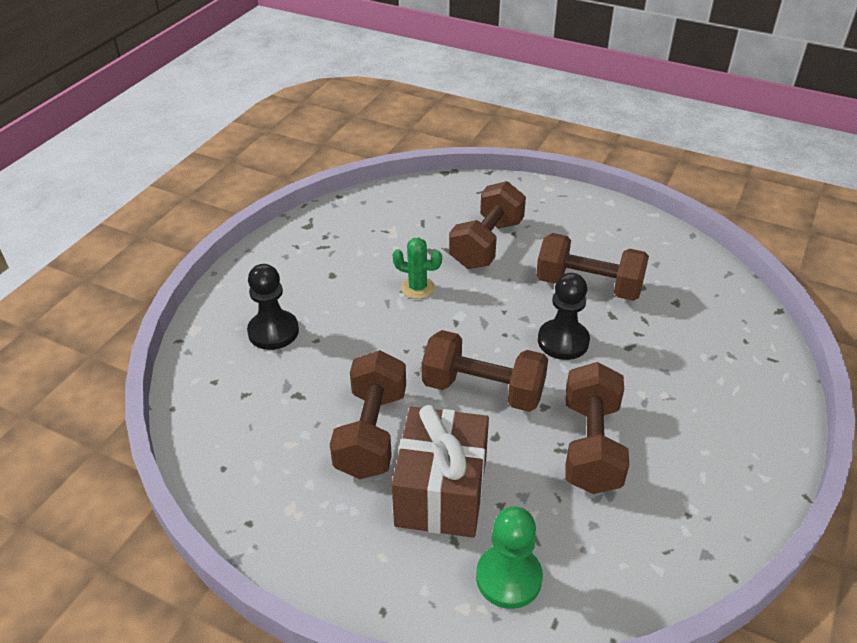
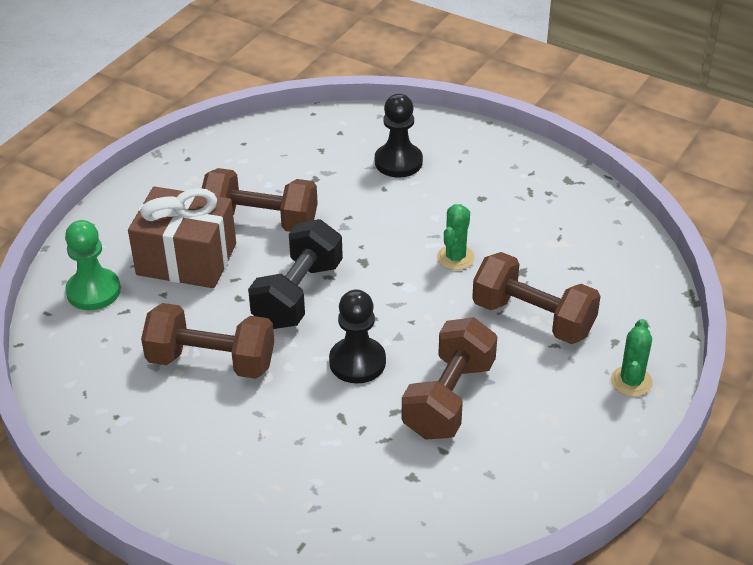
camera: 95 degrees right, 0 degrees up
brown dumbbell [422,330,548,412] -> black dumbbell [248,219,343,329]
none -> green cactus [611,319,653,397]

